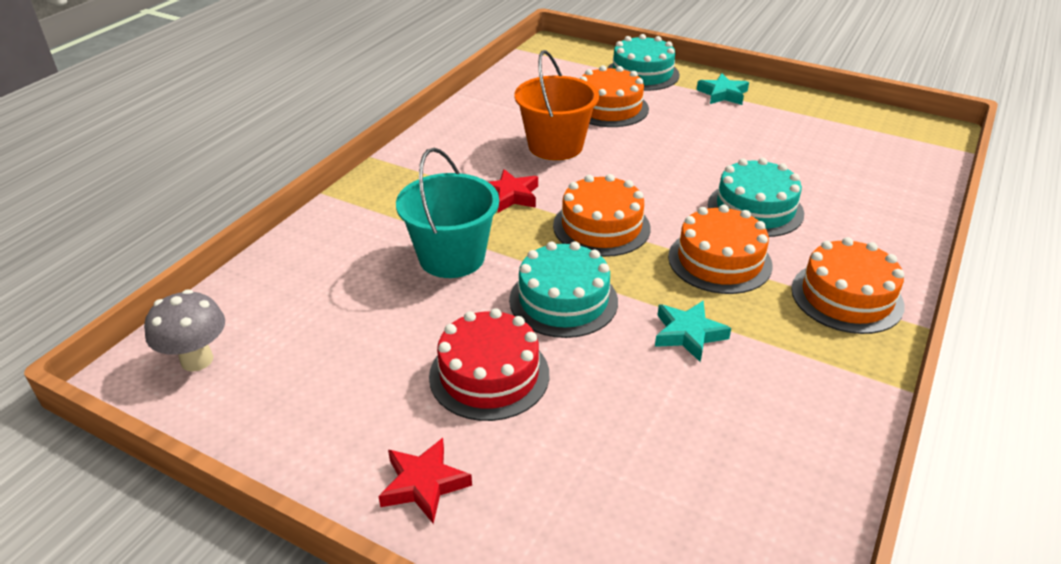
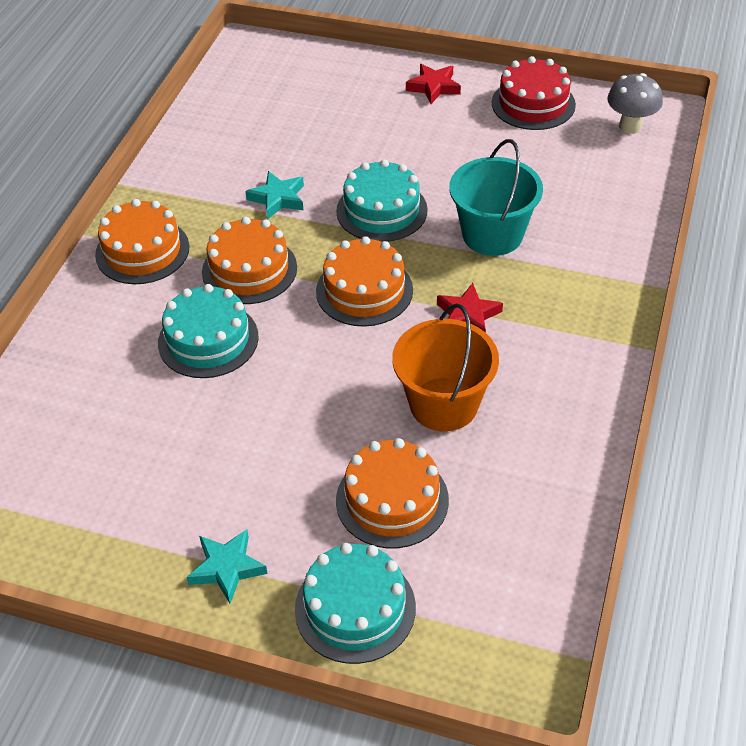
camera: 170 degrees right, 10 degrees up
red cake [429,308,549,421] -> red cake moved to [492,56,576,130]

